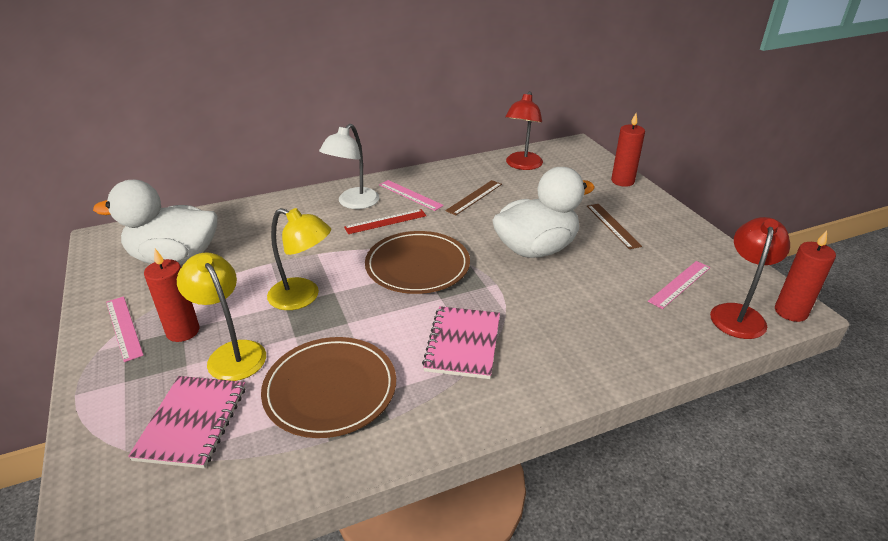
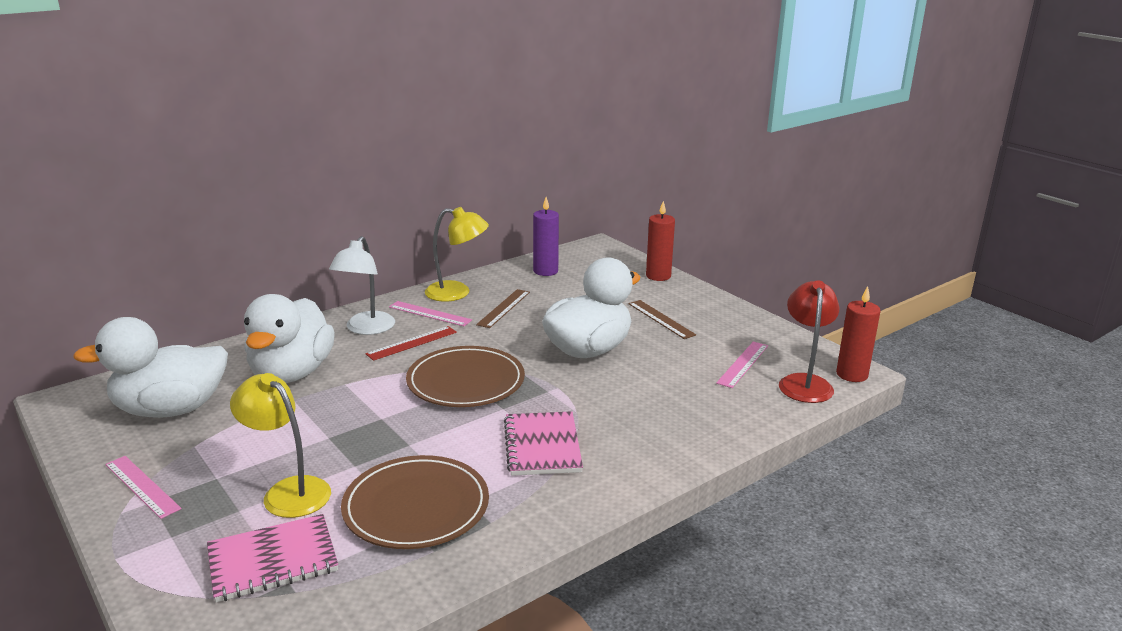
camera: 15 degrees left, 10 degrees down
pink notebook [128,376,245,468] -> pink notebook turned 75 degrees clockwise [207,514,338,602]
red candle [144,249,199,342] -> none
yellow lamp [267,208,331,310] -> yellow lamp moved to [425,207,489,302]
red lamp [505,91,543,170] -> purple candle [533,197,559,276]
none -> white duck [244,294,335,383]

